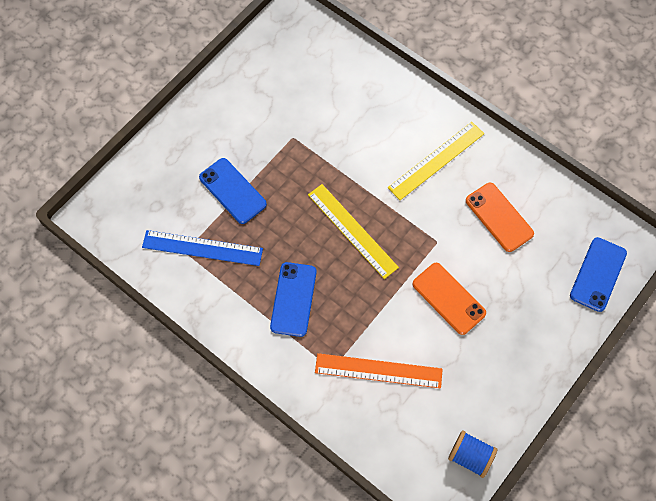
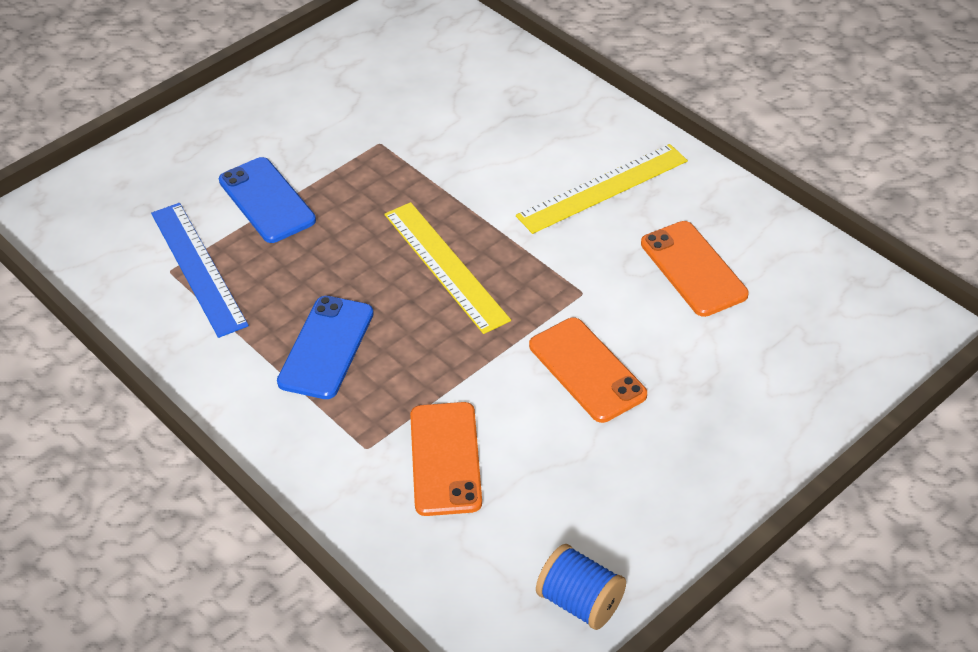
camera: 10 degrees right, 20 degrees down
blue ruler [142,230,263,266] -> blue ruler turned 45 degrees clockwise [151,203,249,338]
orange ruler [315,353,443,388] -> orange phone [410,402,482,516]
blue phone [570,237,627,312] -> none

